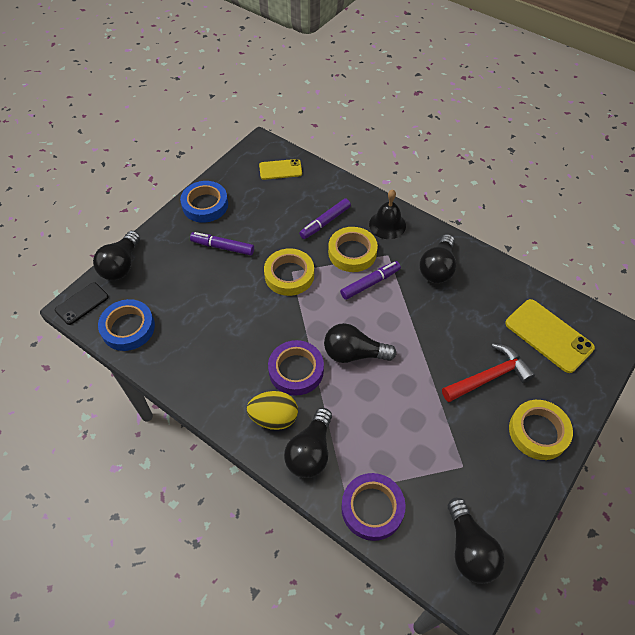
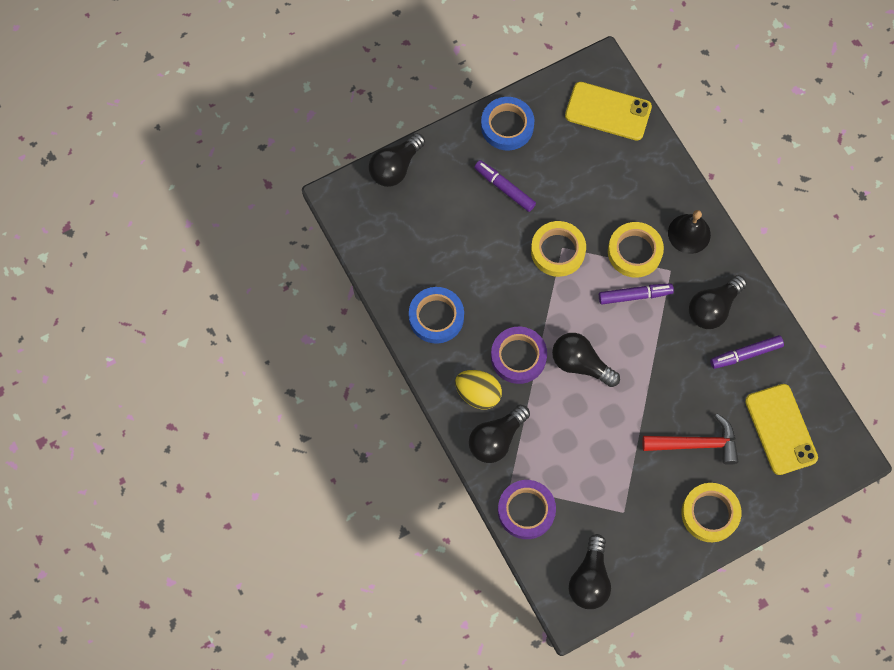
camera: 25 degrees right, 15 degrees up
black phone [55,282,108,325] -> none
blue tape [98,299,155,351] -> blue tape moved to [409,287,464,344]
yellow phone [259,159,302,180] -> yellow phone [565,82,652,140], size x1.61
purple marker [299,198,351,239] -> purple marker moved to [710,335,784,369]

